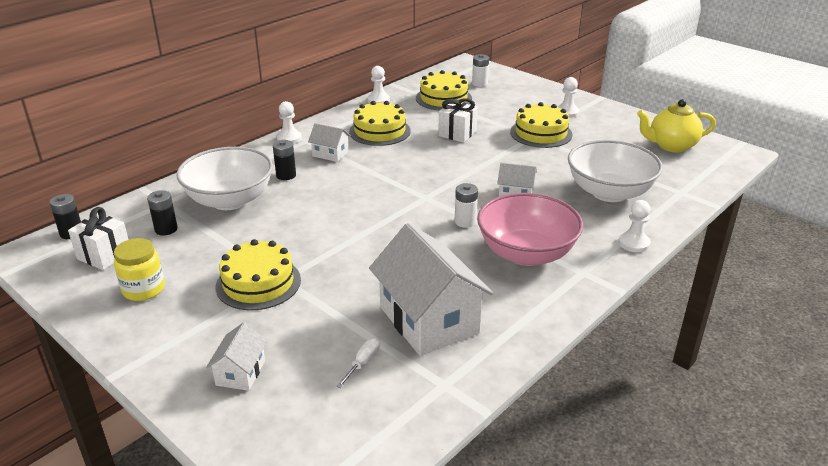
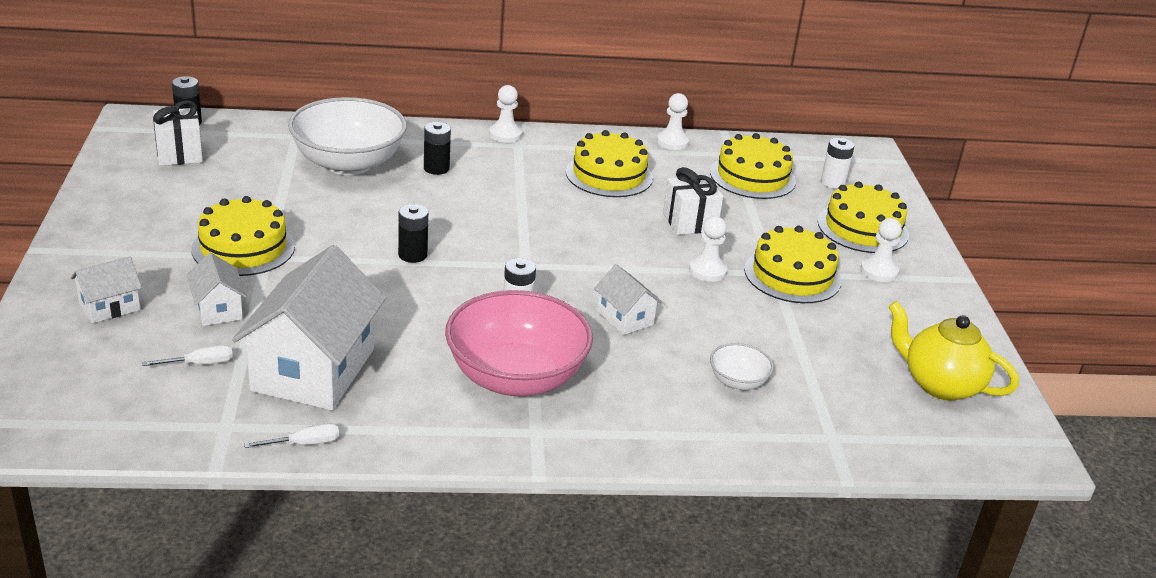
camera: 40 degrees right, 0 degrees up
yellow jar [114,238,165,301] -> none
black battery [147,190,178,235] -> black battery moved to [398,204,428,263]
white house [308,123,351,162] -> white house moved to [186,253,247,326]
white bowl [568,140,663,202] -> white bowl [710,343,774,390], size x0.45
white pawn [618,200,651,252] -> white pawn moved to [689,216,728,282]
none -> white screwdriver [244,423,339,448]
none -> yellow cake [818,181,909,253]

